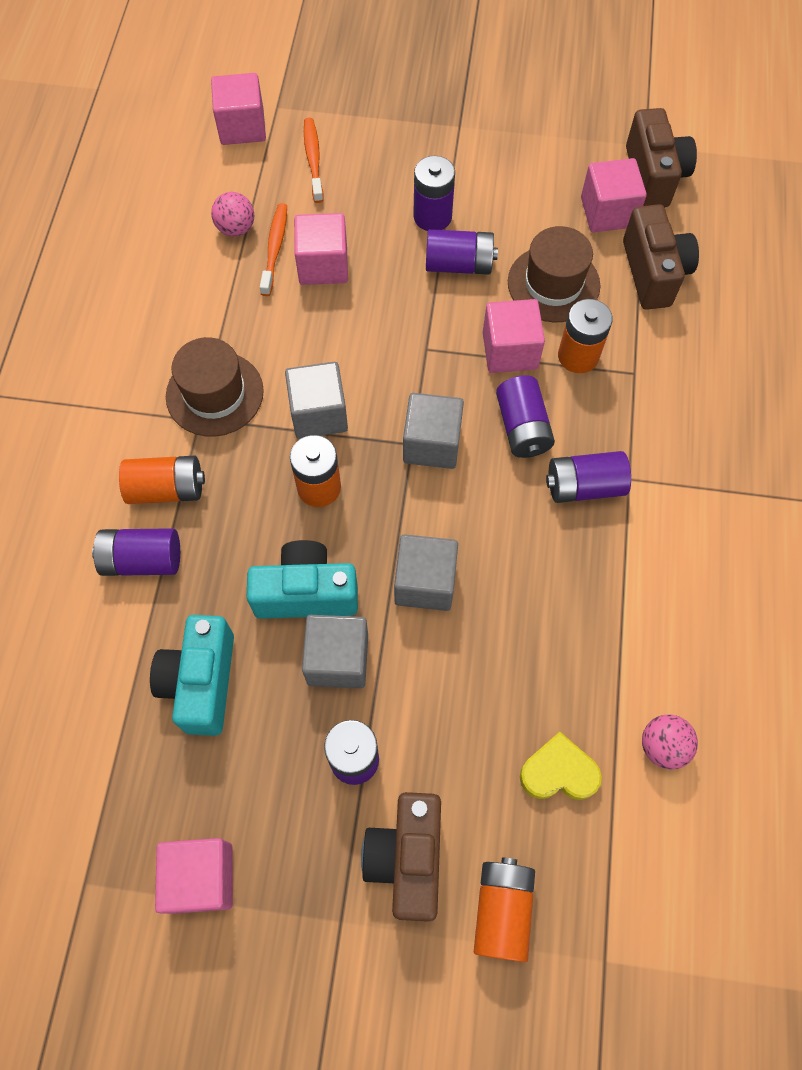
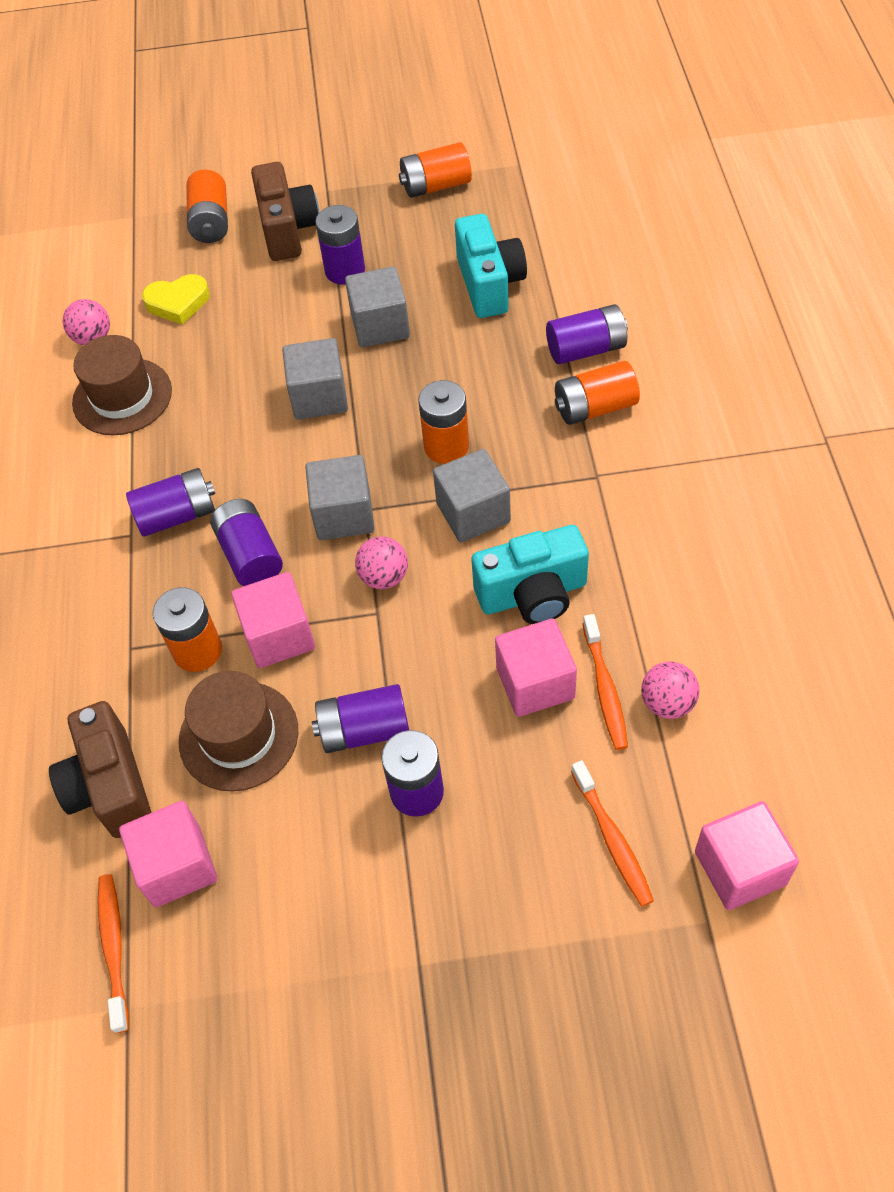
camera: 170 degrees right, 10 degrees down
pink cube [155,838,233,914] -> orange battery [399,142,472,198]
brown hat [166,337,264,437] -> brown hat moved to [72,335,172,435]
turquoise camera [247,540,358,619] -> turquoise camera moved to [471,525,589,624]
brown camera [626,108,697,207] -> orange toothbrush [98,874,129,1033]
none -> pink ball [355,537,408,589]

